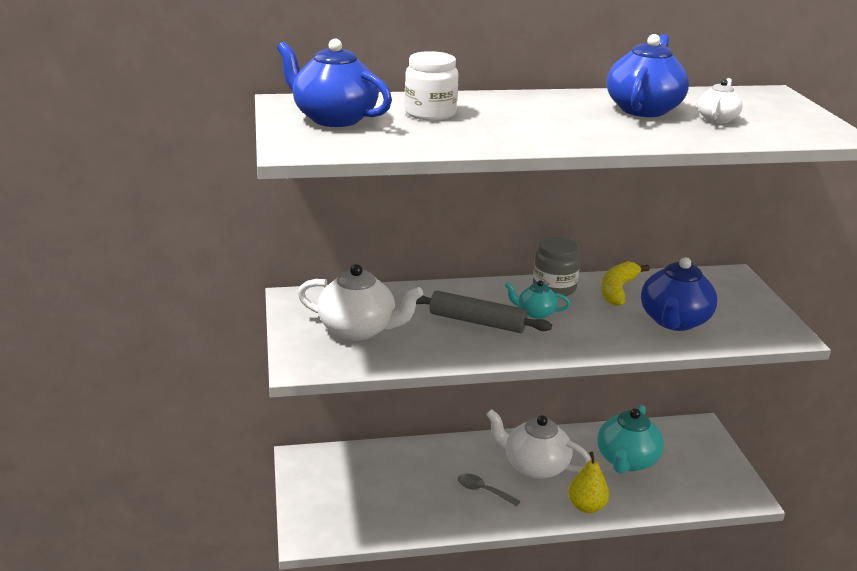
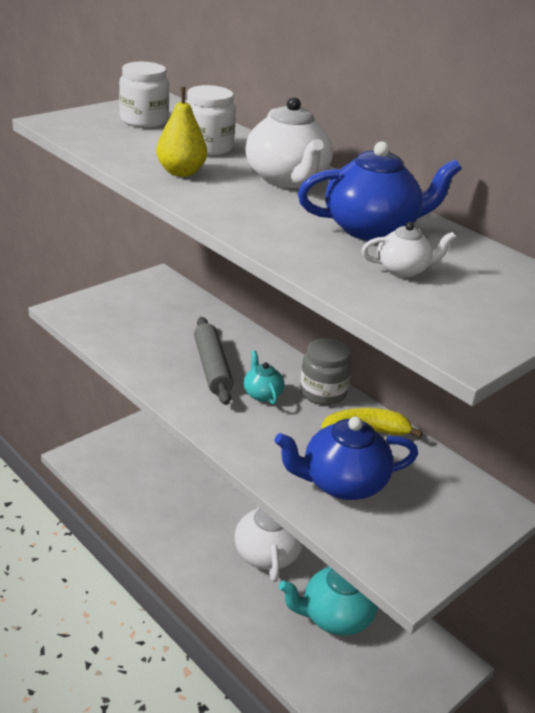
camera: 55 degrees right, 5 degrees up
blue teapot [277,39,392,127] -> white jar [119,62,169,128]
white teapot [298,264,423,341] -> white teapot moved to [246,97,333,188]
grey spoon [458,474,521,507] -> none
yellow pear [568,452,609,513] -> yellow pear moved to [156,87,207,177]

